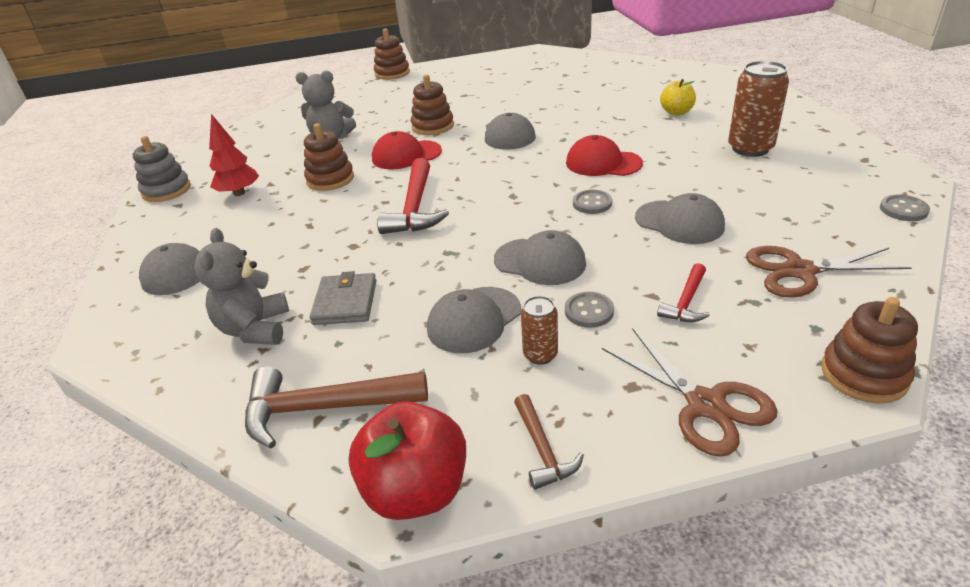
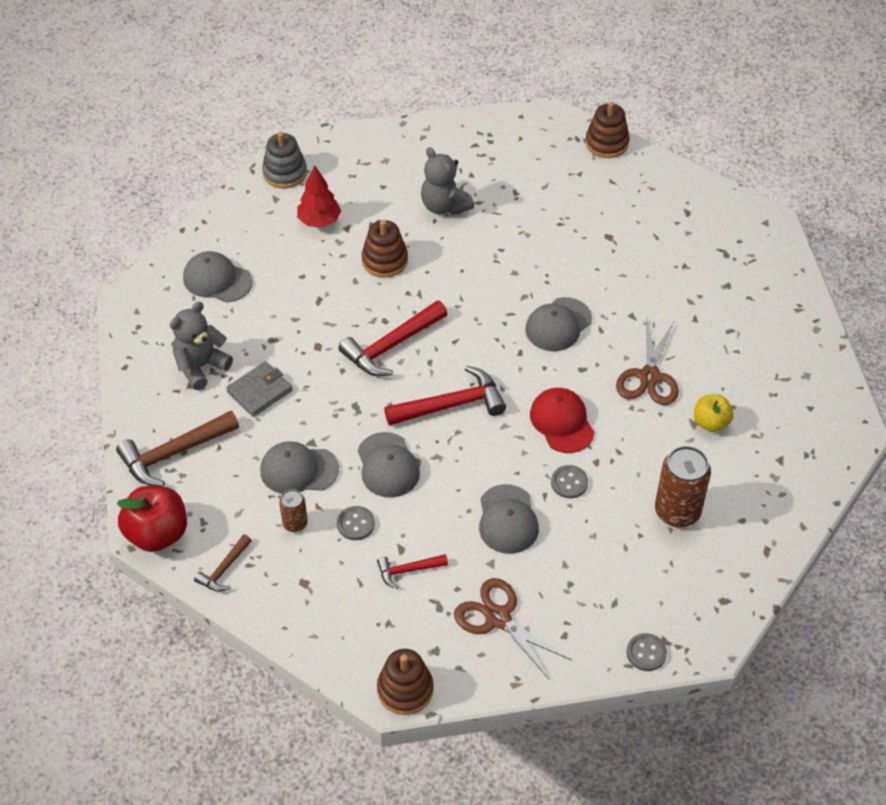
camera: 45 degrees right, 15 degrees up
brown hammer [245,366,428,449] -> brown hammer turned 75 degrees counterclockwise [116,411,239,486]
red cap [372,131,442,169] -> none
brown stacking toy [411,74,454,135] -> none
grey button [573,190,612,214] -> grey button moved to [551,465,588,498]
brown scissors [602,328,778,457] -> brown scissors moved to [616,320,679,405]
none -> red hammer [384,366,506,426]

